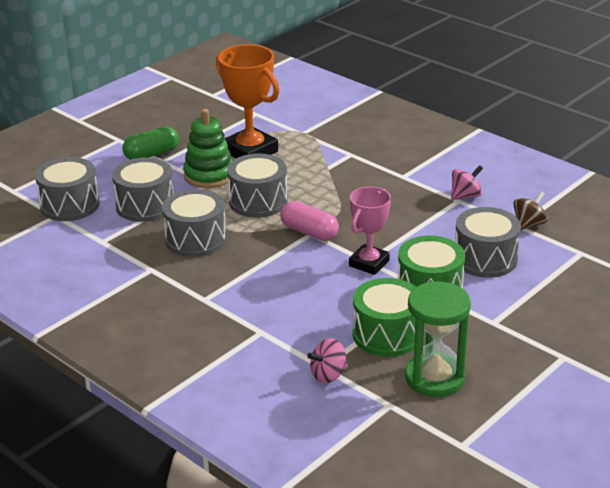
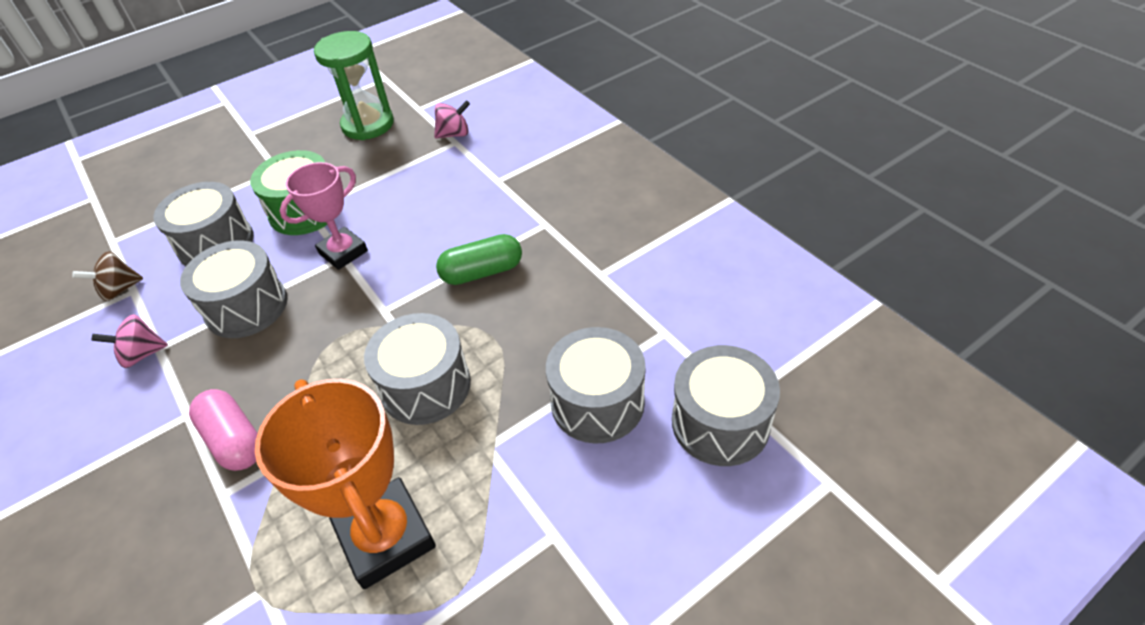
camera: 165 degrees left, 15 degrees up
green capsule [122,127,179,160] -> green capsule moved to [436,234,522,285]
grey drum [162,189,227,257] -> grey drum moved to [180,240,287,338]
green stacking toy [183,109,233,188] -> none
pink capsule [280,201,339,241] -> pink capsule moved to [189,389,258,471]
green drum [353,278,416,357] -> none

